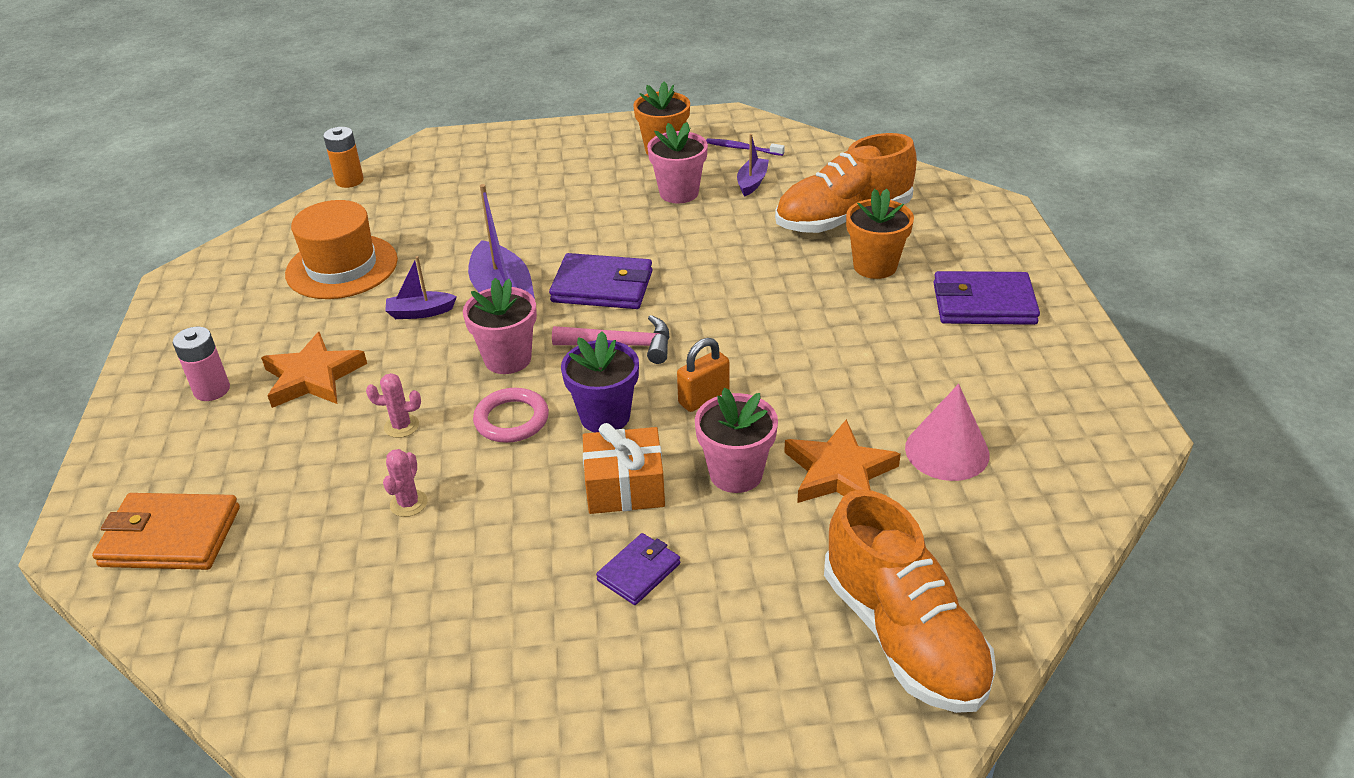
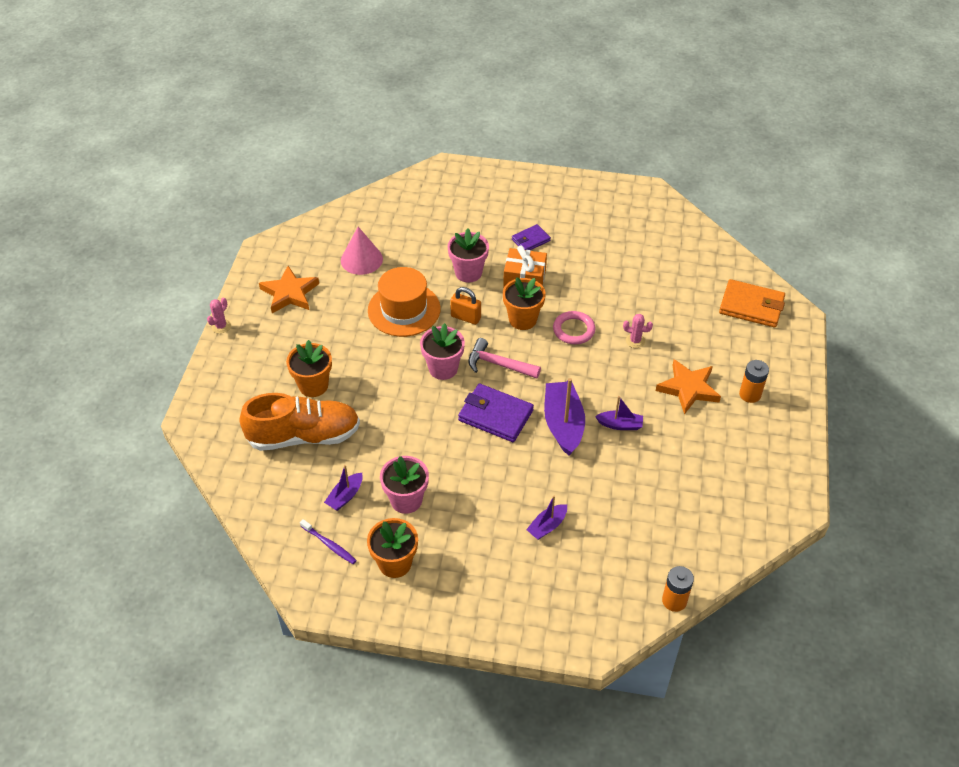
camera: 165 degrees left, 10 degrees up
pink battery [173,327,230,401] -> orange battery [739,360,769,403]
orange hat [285,200,398,299] -> orange hat moved to [368,267,441,337]
pink cactus [383,449,427,517] -> pink cactus moved to [207,298,231,334]
pink flower pot [463,278,537,374] -> pink flower pot moved to [420,323,465,380]
purple flower pot [561,331,639,432] -> orange flower pot [503,277,546,330]
orange padlock [677,338,729,412] -> orange padlock turned 45 degrees clockwise [450,287,481,325]
orange star [784,419,901,503] -> orange star moved to [259,266,319,313]
orange shoe [824,489,996,713] -> none
purple wallet [933,271,1040,325] -> none
none -> purple boat [526,496,567,540]

